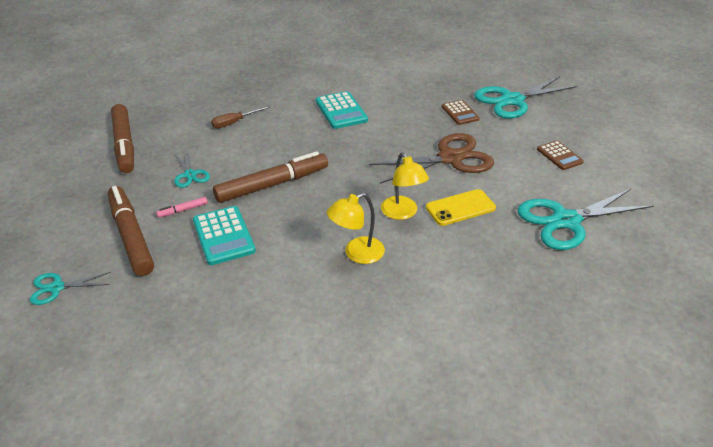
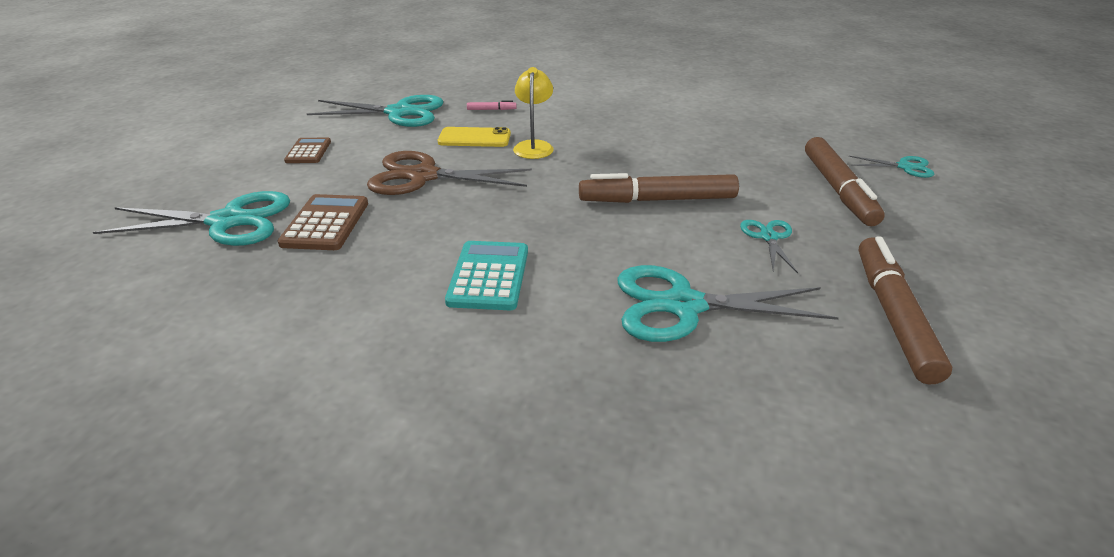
camera: 155 degrees left, 5 degrees down
pink marker [156,197,208,218] -> pink marker moved to [467,100,517,110]
turquoise calculator [193,206,256,265] -> none
brown screwdriver [211,106,271,128] -> turquoise scissors [618,265,839,342]
yellow lamp [327,193,385,264] -> none
brown calculator [442,100,480,125] -> brown calculator [277,194,368,250], size x1.52

